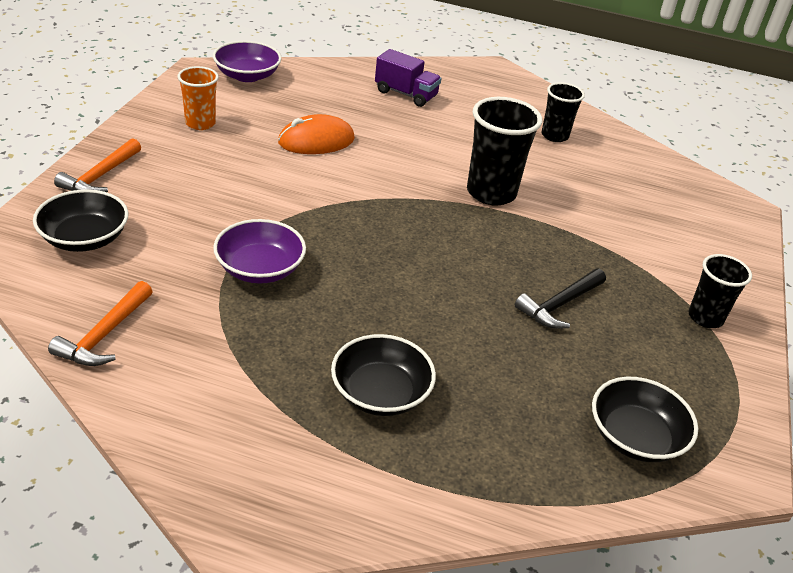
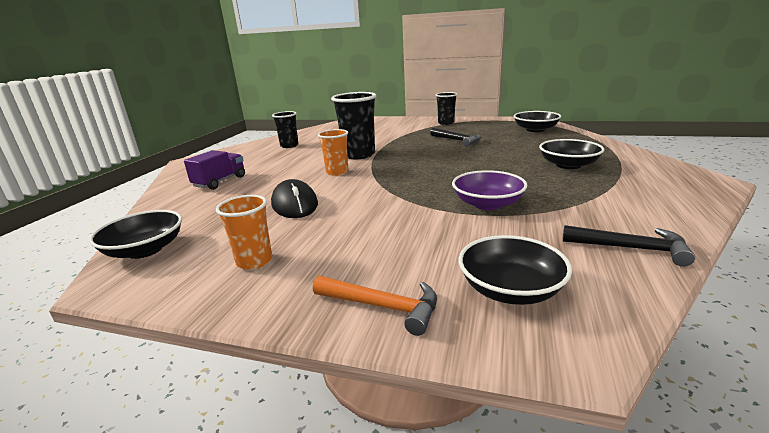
camera: 85 degrees left, 15 degrees down
orange hammer [48,281,153,366] -> black hammer [563,225,695,267]
purple bowl [213,41,282,82] -> black bowl [89,210,182,259]
orange mouse [278,114,355,154] -> black mouse [271,179,318,218]
none -> orange cup [318,129,348,176]

